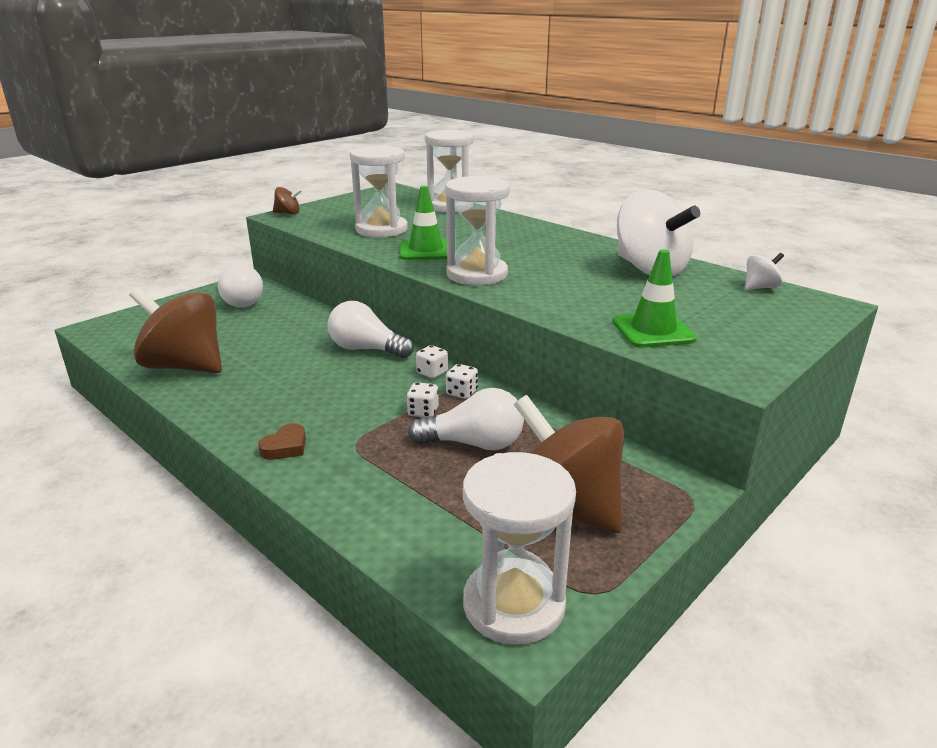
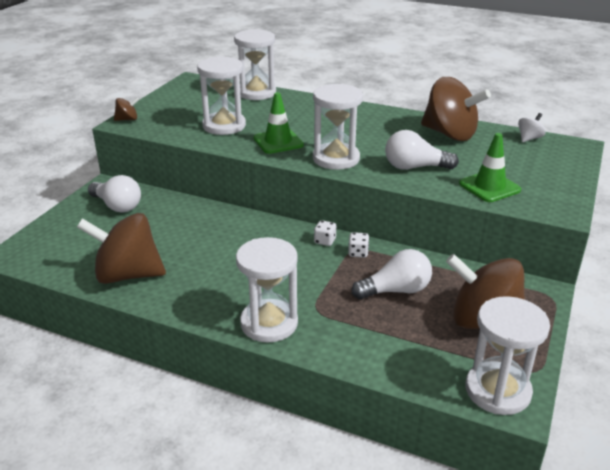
camera: 20 degrees left, 5 degrees up
brown heart [258,423,306,460] -> white hourglass [236,237,298,343]
white light bulb [328,301,414,358] -> white light bulb moved to [385,130,459,170]
white dice [406,382,439,418] -> none
white spinning top [617,190,700,277] -> brown spinning top [421,77,491,141]

